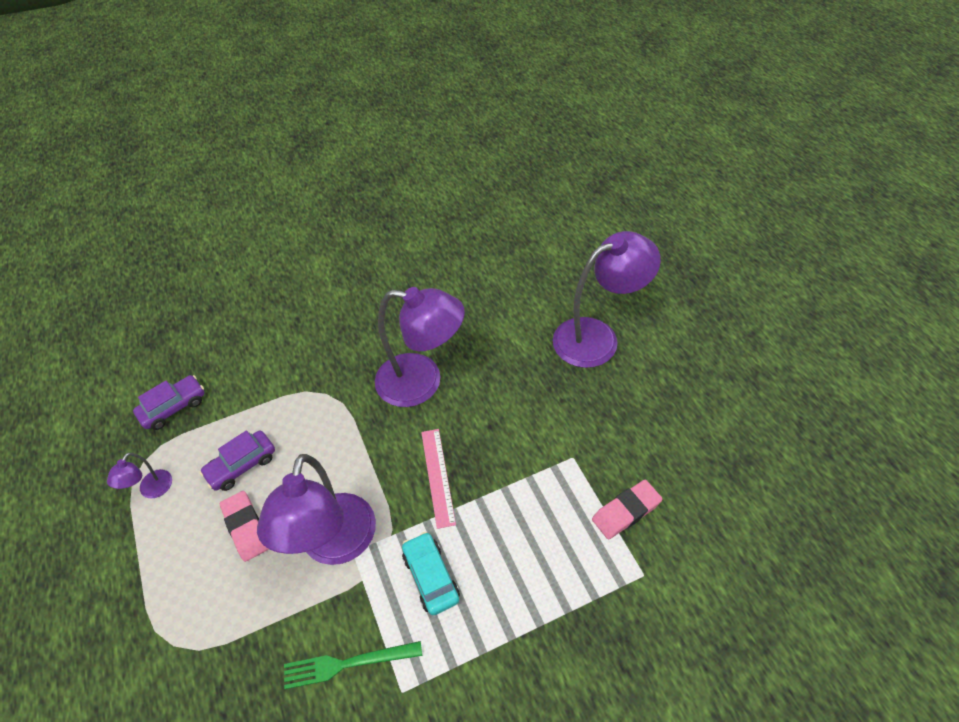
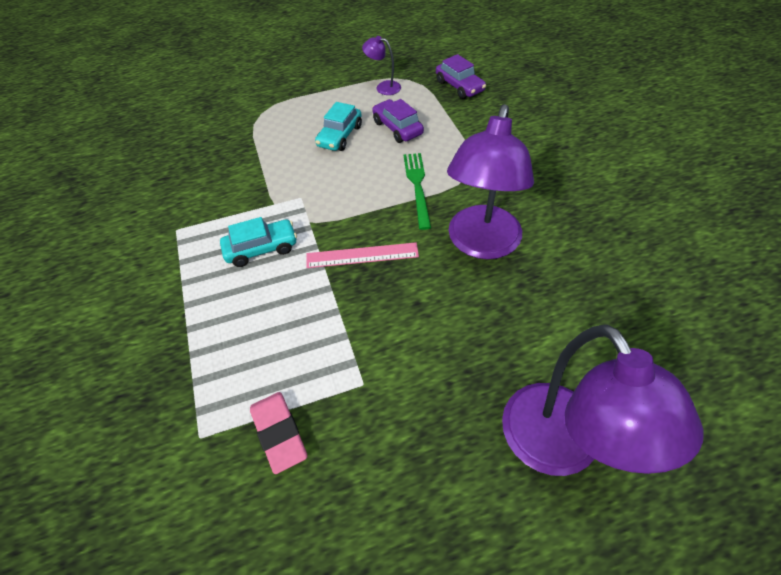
camera: 95 degrees right, 0 degrees up
pink eraser [220,491,269,562] -> turquoise car [315,102,362,151]
purple lamp [257,454,376,565] -> none
green fork [284,641,422,689] -> green fork moved to [404,153,431,230]

